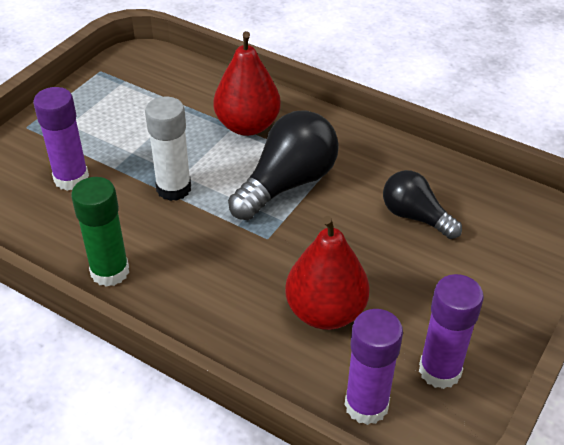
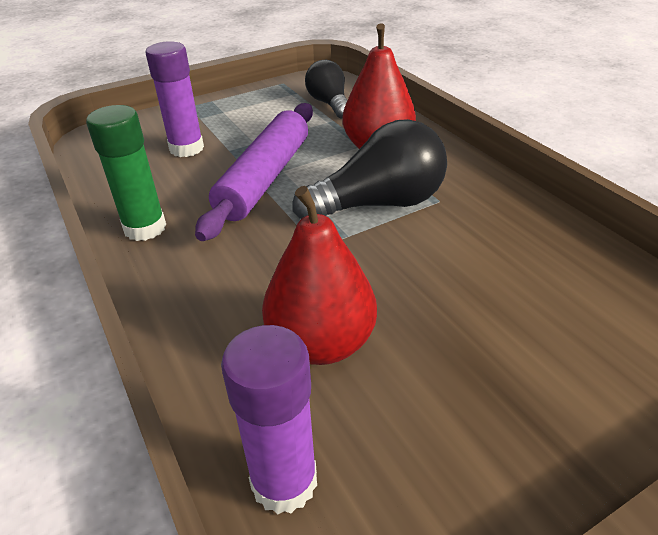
camera: 30 degrees right, 5 degrees down
white glue stick [145,97,191,201] -> purple rolling pin [195,103,313,241]
black light bulb [383,170,462,239] -> black light bulb moved to [305,60,347,119]
purple glue stick [419,274,484,389] -> none

